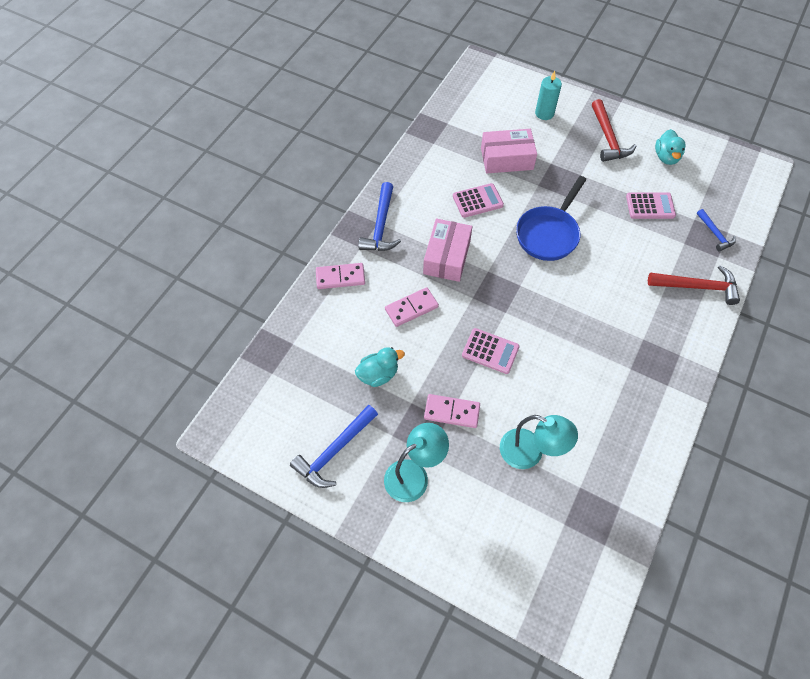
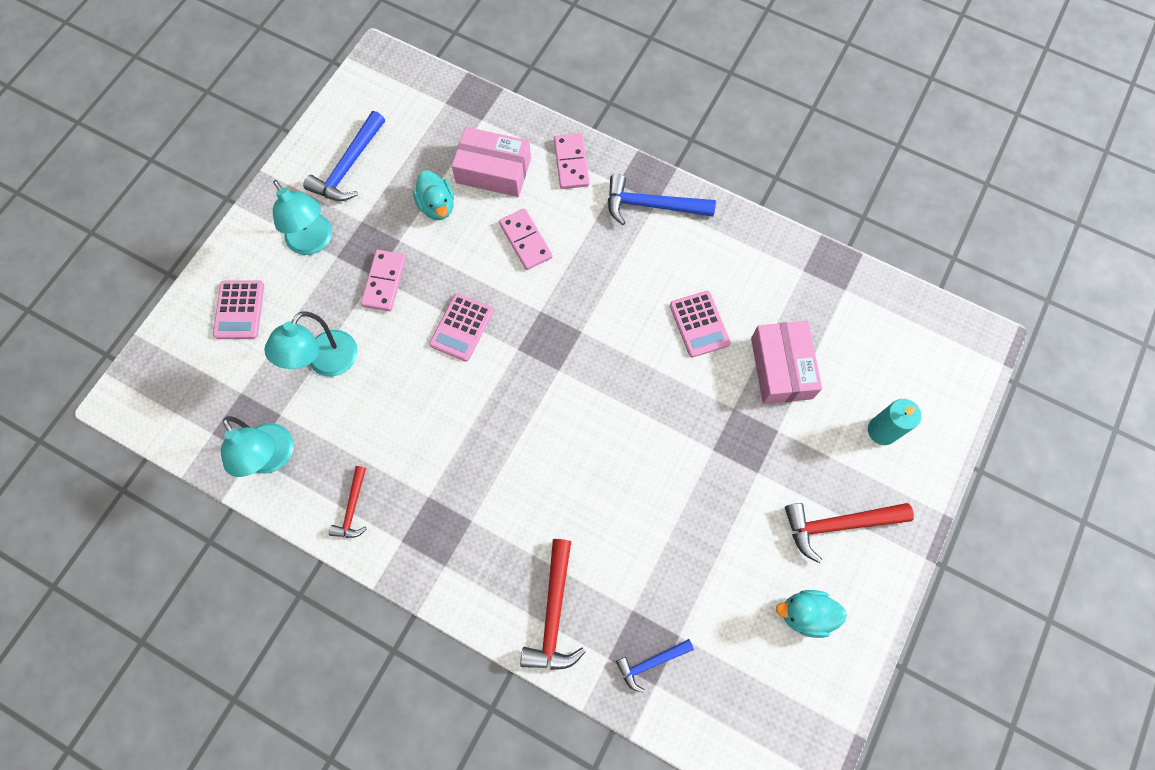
camera: 90 degrees right, 10 degrees up
blue hammer [290,405,378,488] -> blue hammer turned 105 degrees counterclockwise [303,111,385,201]
pink box [423,219,472,282] -> pink box moved to [452,127,531,197]
blue pan [516,176,587,261] -> none
pink calculator [626,192,676,219] -> pink calculator moved to [213,280,264,339]
none -> turquoise lamp [221,416,294,477]
none -> red hammer [329,466,367,538]

